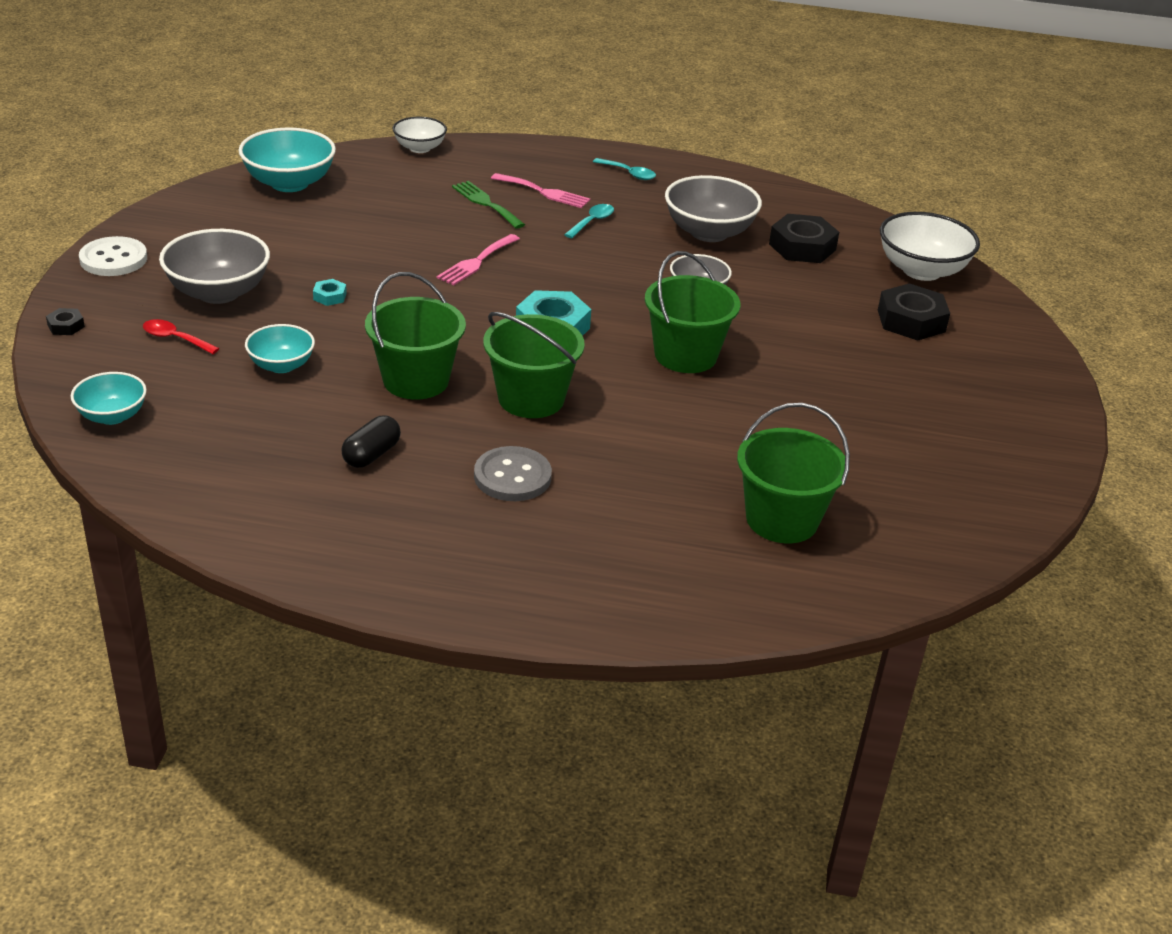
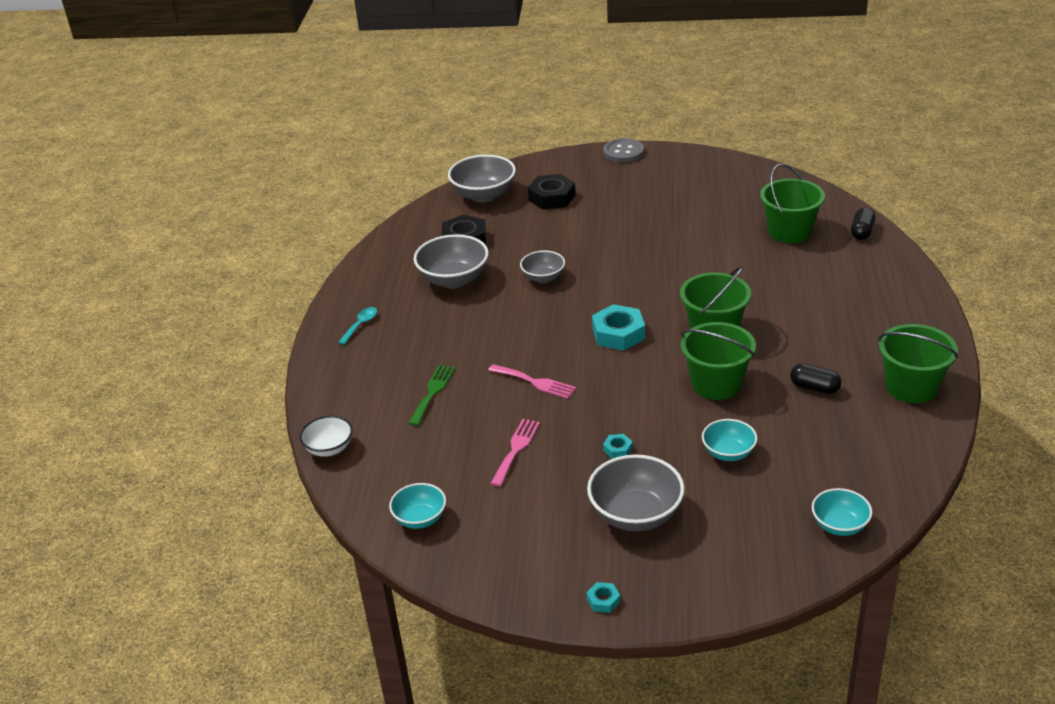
camera: 90 degrees left, 0 degrees up
black nut [46,308,85,335] -> none
white button [79,236,147,276] -> turquoise nut [587,582,620,613]
red spoon [143,319,219,354] -> none
turquoise bowl [238,127,336,192] -> turquoise bowl [389,483,446,529], size x0.60
green fork [452,181,525,229] -> green fork turned 150 degrees clockwise [408,365,455,426]
grey button [474,446,552,501] -> grey button moved to [603,138,644,163]
pink fork [491,173,590,208] -> pink fork moved to [490,419,540,487]
turquoise spoon [564,204,614,238] -> none
green bucket [645,251,740,373] -> green bucket moved to [878,324,958,403]
white bowl [880,212,980,281] -> grey bowl [448,155,516,202]
none -> black capsule [851,208,875,240]

